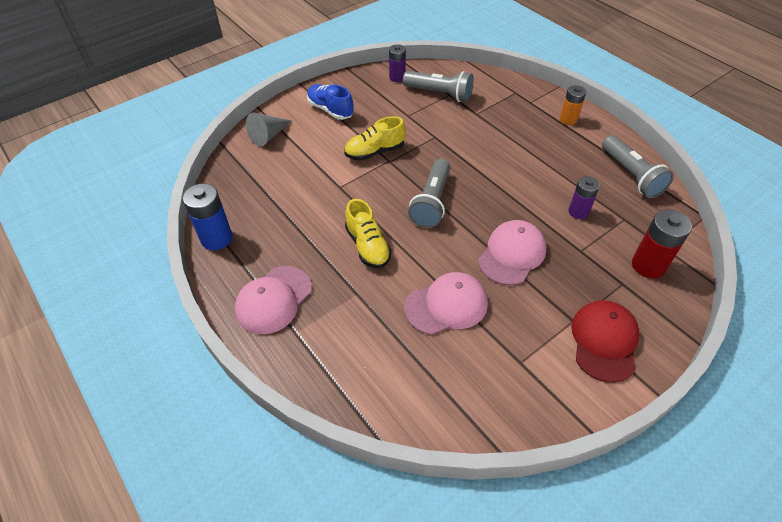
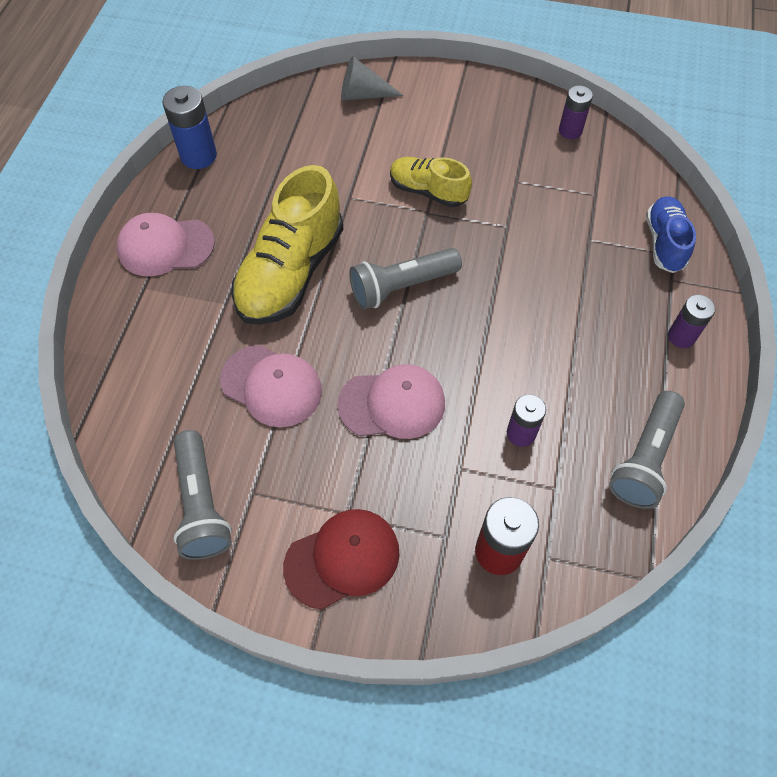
camera: 50 degrees right, 10 degrees up
blue shoe [307,84,354,120] -> blue shoe moved to [646,196,696,273]
yellow shoe [345,199,392,268] -> yellow shoe [231,165,343,325], size x1.75
grey flashlight [403,71,474,102] -> grey flashlight moved to [174,430,232,560]
orange battery [560,85,586,125] -> purple battery [668,295,716,348]

